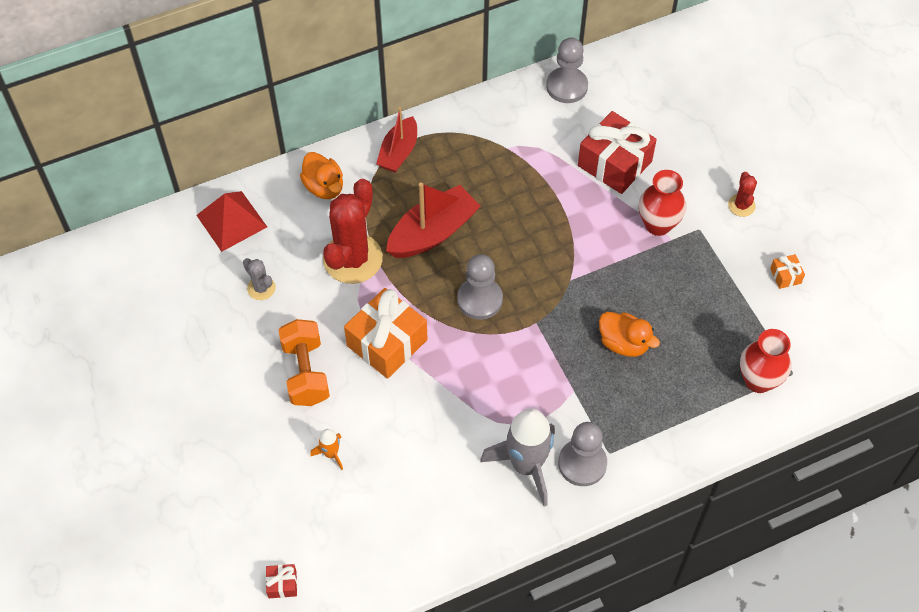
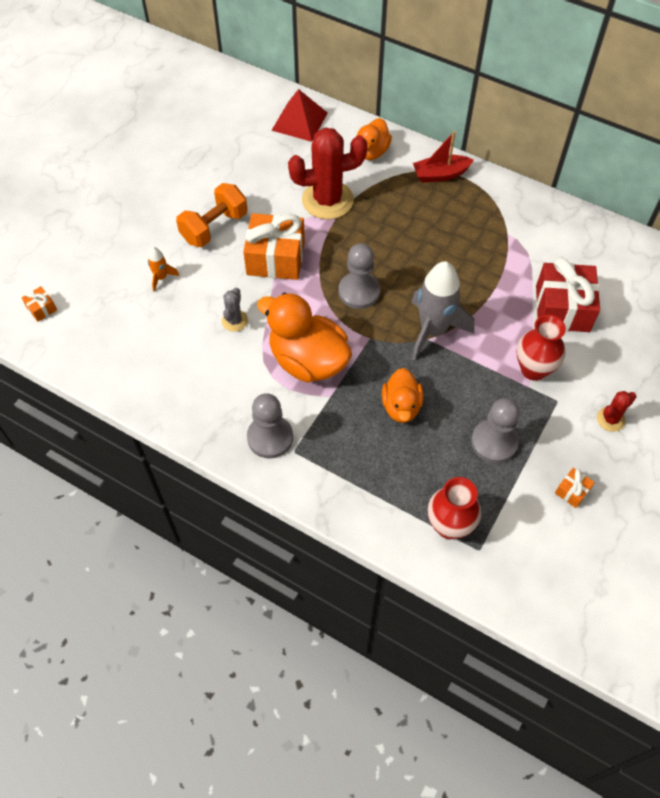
camera: 55 degrees right, 0 degrees up
grey cactus [243,258,276,300] -> grey cactus moved to [222,288,248,332]
red gift [266,564,297,598] -> orange gift [21,286,57,322]
red boat [386,182,481,258] -> none
grey rocket [480,408,555,506] -> grey rocket moved to [411,261,475,361]
grey pawn [546,38,588,103] -> grey pawn moved to [471,398,520,463]
none -> orange duck [257,293,352,383]

